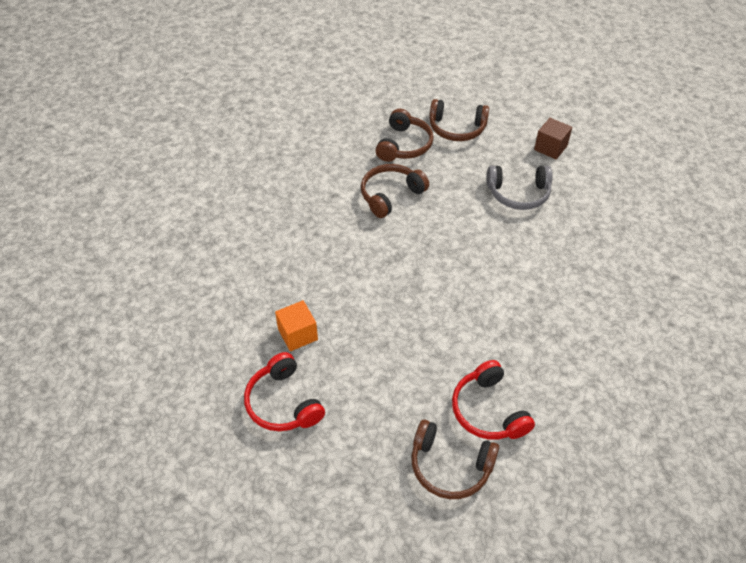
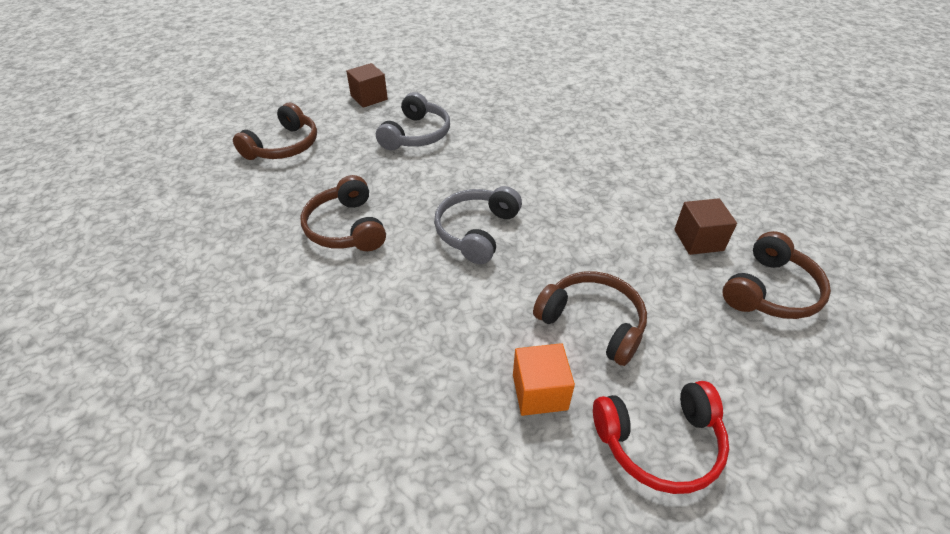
camera: 70 degrees left, 5 degrees down
brown headphones [376,108,434,162] -> brown headphones moved to [533,271,647,366]
red headphones [452,360,535,440] -> brown cube [674,198,737,255]
none -> grey headphones [434,186,522,264]

